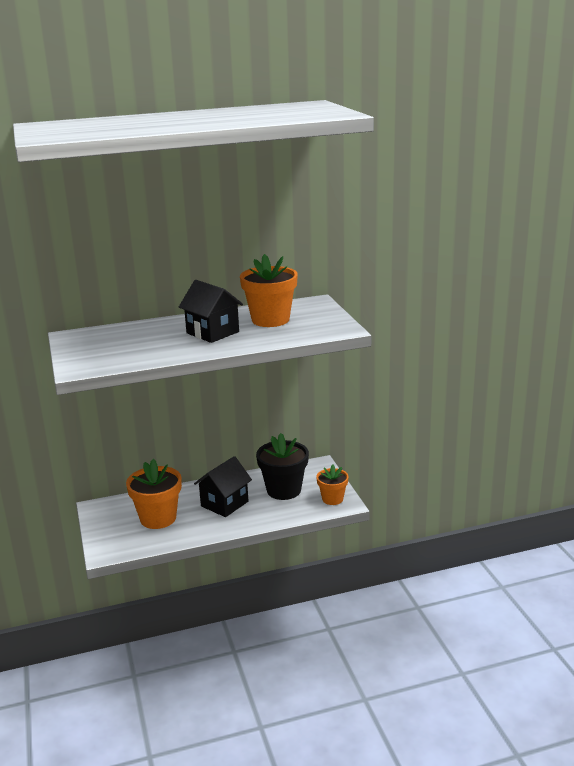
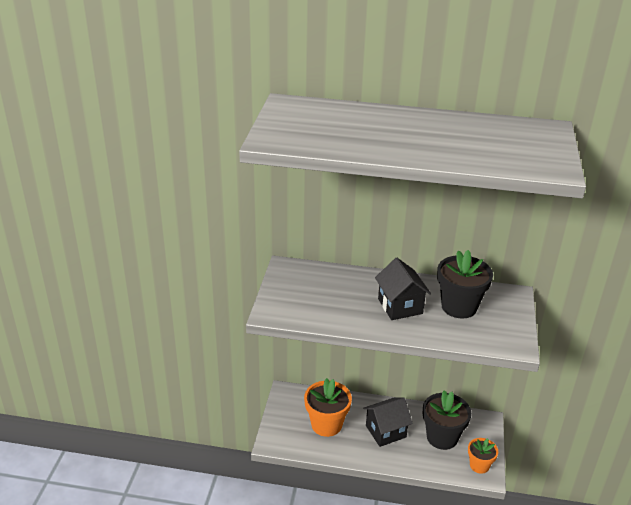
camera: 25 degrees right, 10 degrees up
orange flower pot [240,254,298,327] -> black flower pot [437,250,493,319]

